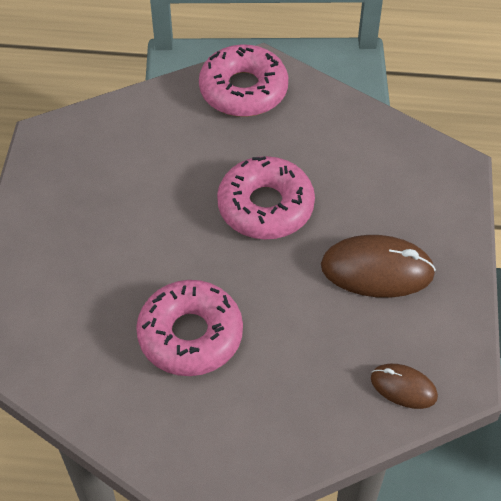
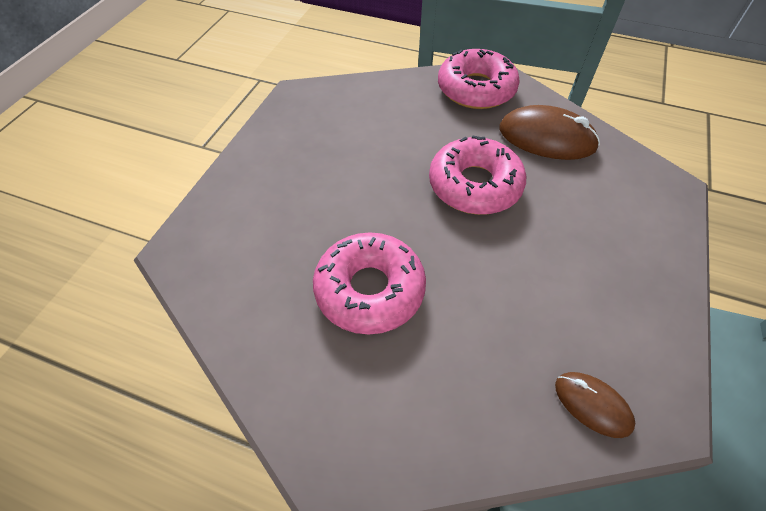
camera: 15 degrees right, 0 degrees up
brown mouse [321,235,436,298] -> brown mouse moved to [499,105,600,160]

